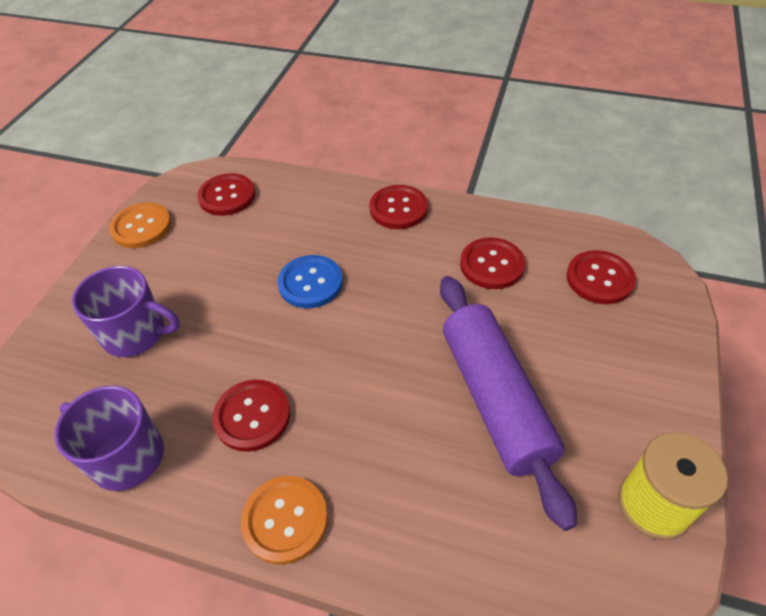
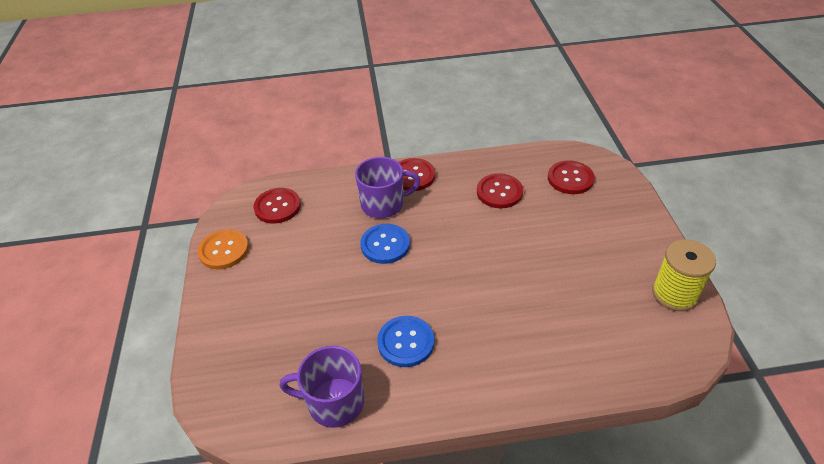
camera: 25 degrees left, 5 degrees down
purple mug [72,266,180,357] -> purple mug moved to [355,157,420,218]
red button [212,380,290,452] -> blue button [377,316,434,367]
orange button [241,476,328,565] -> none
purple rolling pin [440,276,577,531] -> none

